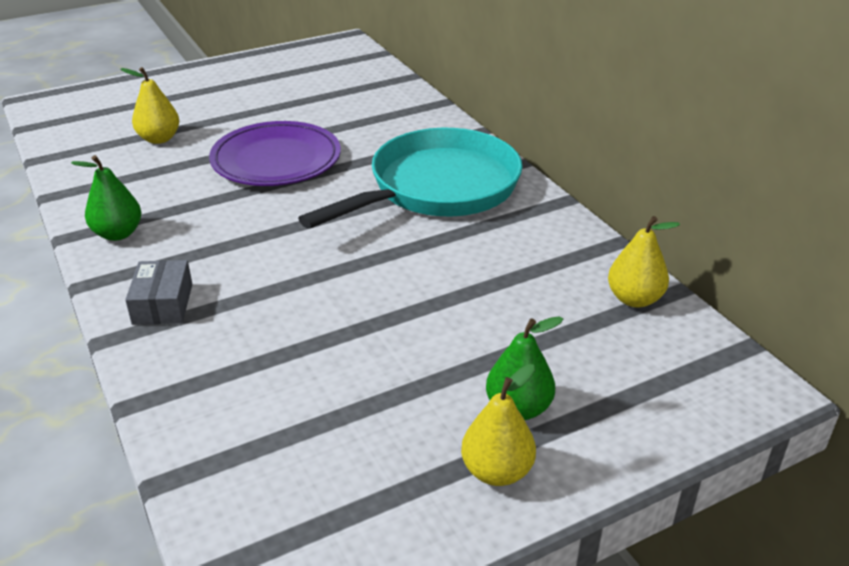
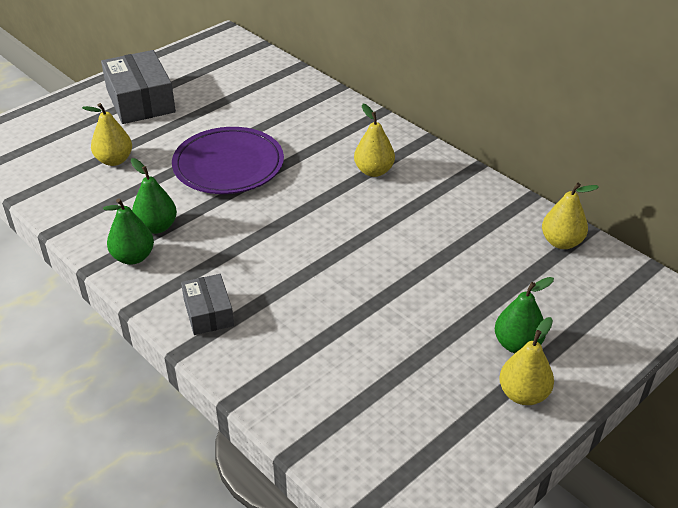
camera: 15 degrees left, 5 degrees up
turquoise pan [298,128,523,229] -> yellow pear [354,104,395,177]
none -> grey box [101,50,176,124]
none -> green pear [131,158,177,234]

